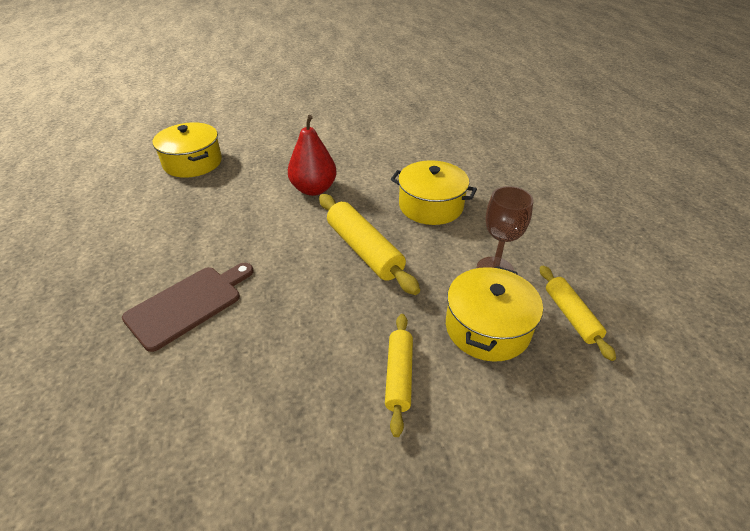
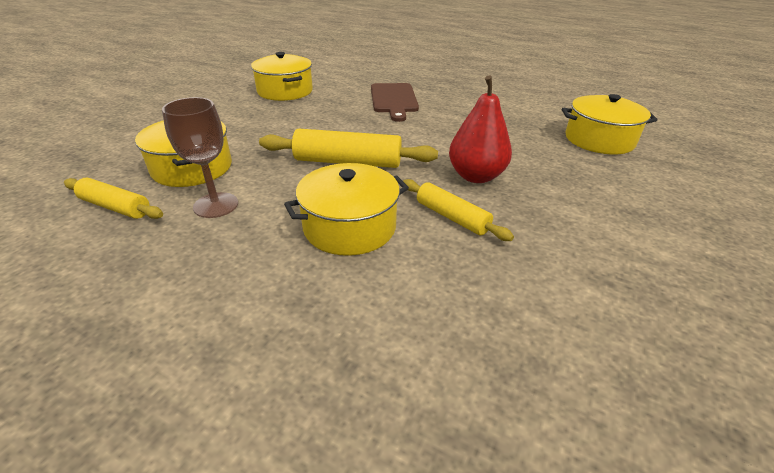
camera: 130 degrees right, 5 degrees down
yellow rolling pin [385,314,413,437] -> yellow rolling pin moved to [403,179,514,241]
none -> yellow pot [251,52,313,101]

